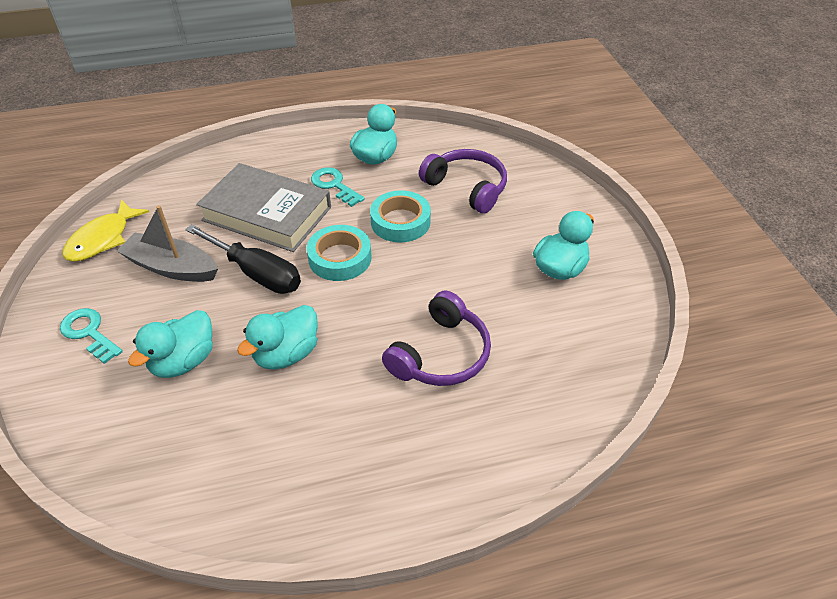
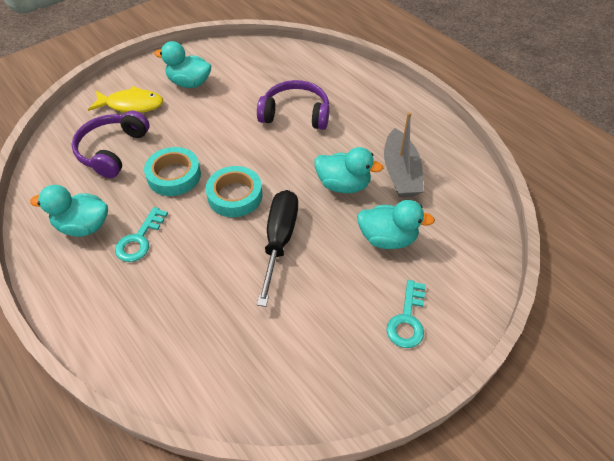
camera: 115 degrees left, 5 degrees up
yellow fish [63,199,149,262] -> yellow fish moved to [88,86,163,113]
grey boat [117,205,218,282] -> grey boat moved to [384,112,424,197]
grey book [196,163,331,252] -> none

